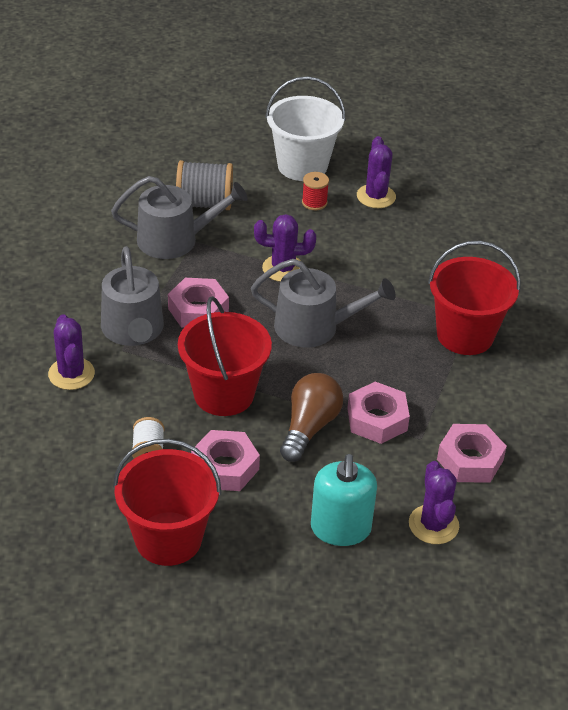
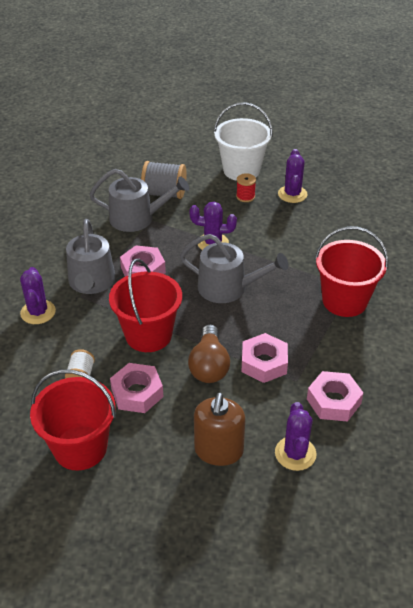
camera: 10 degrees right, 0 degrees up
brown light bulb [280,373,343,462] -> brown light bulb turned 150 degrees clockwise [188,325,230,383]
turquoise soap dispenser [311,454,377,546] -> brown soap dispenser [194,393,245,466]

